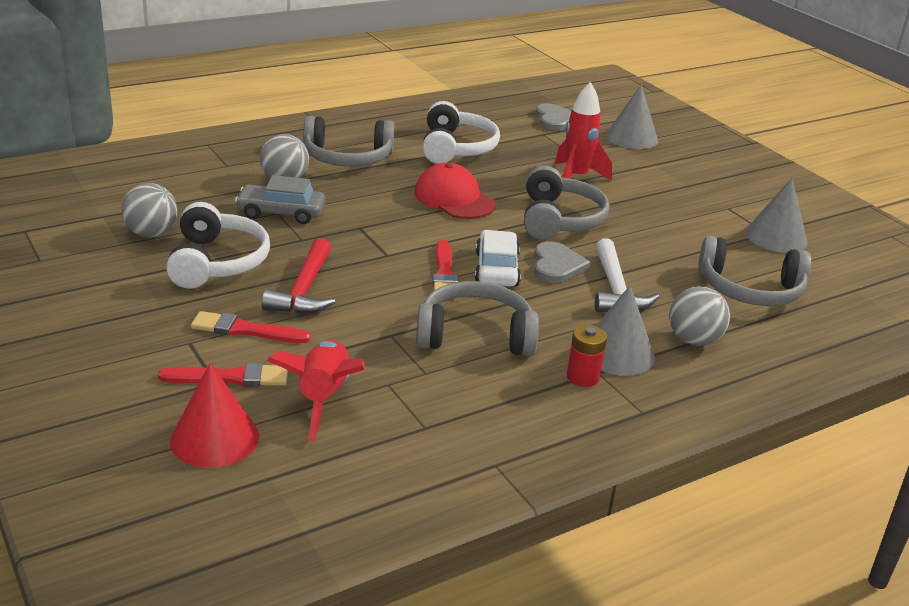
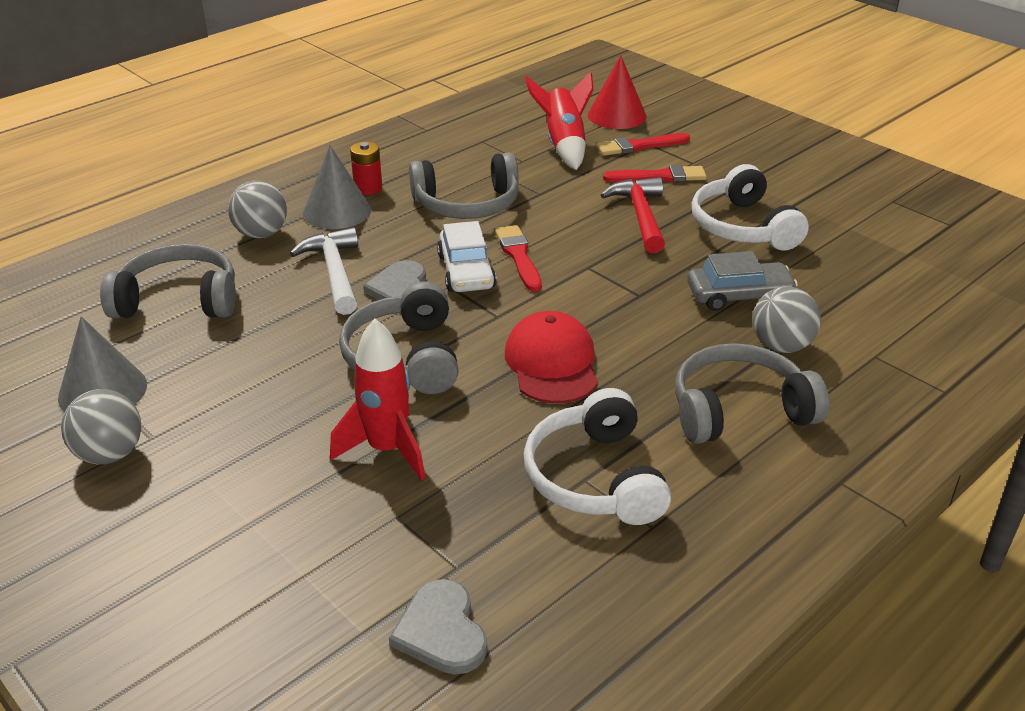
camera: 170 degrees right, 5 degrees up
grey ball [121,183,177,237] -> grey ball moved to [61,389,141,464]
red cap [414,163,496,219] -> red cap turned 135 degrees counterclockwise [505,311,598,403]
grey cone [606,85,658,149] -> none

